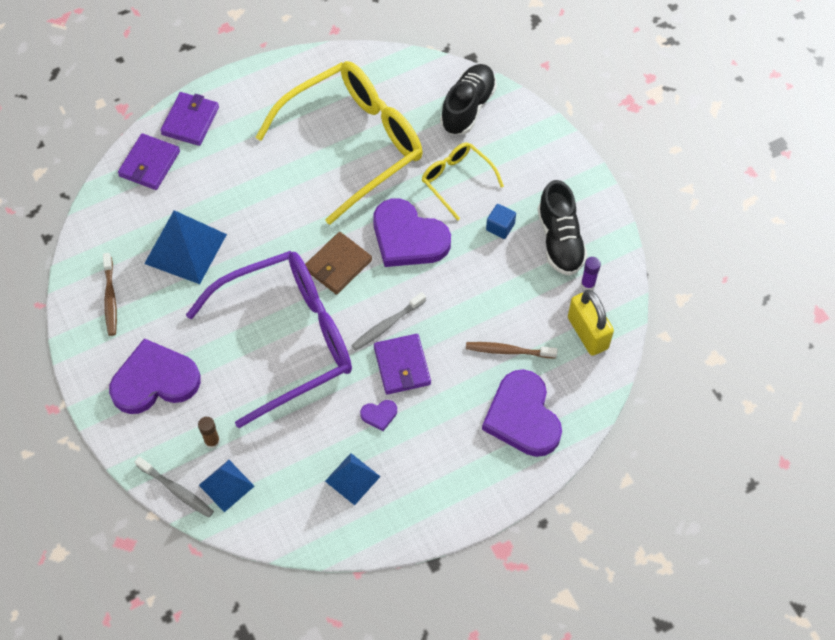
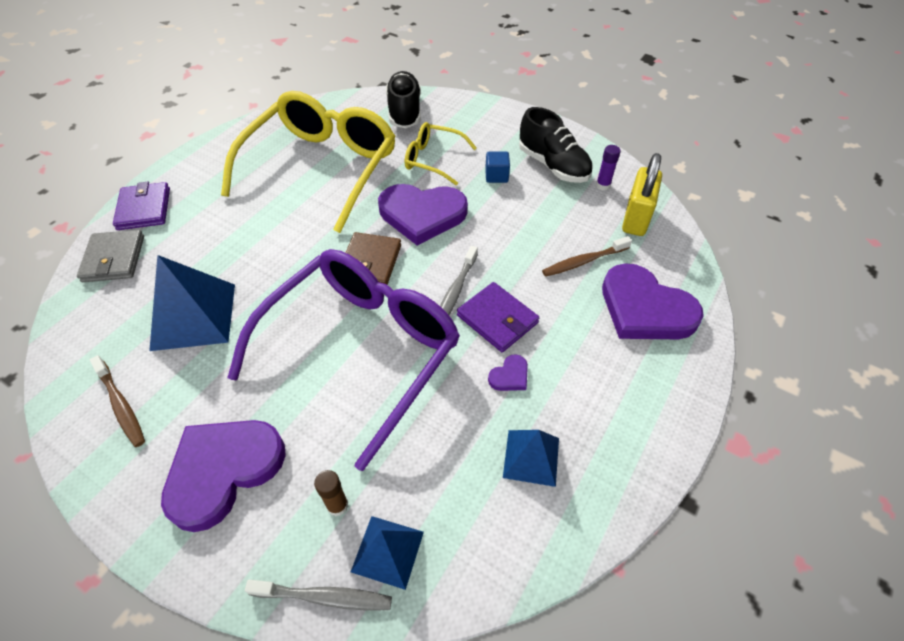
camera: 30 degrees left, 10 degrees down
purple wallet [118,133,180,190] -> grey wallet [77,230,144,282]
yellow padlock [568,290,614,356] -> yellow padlock turned 75 degrees clockwise [622,153,662,236]

